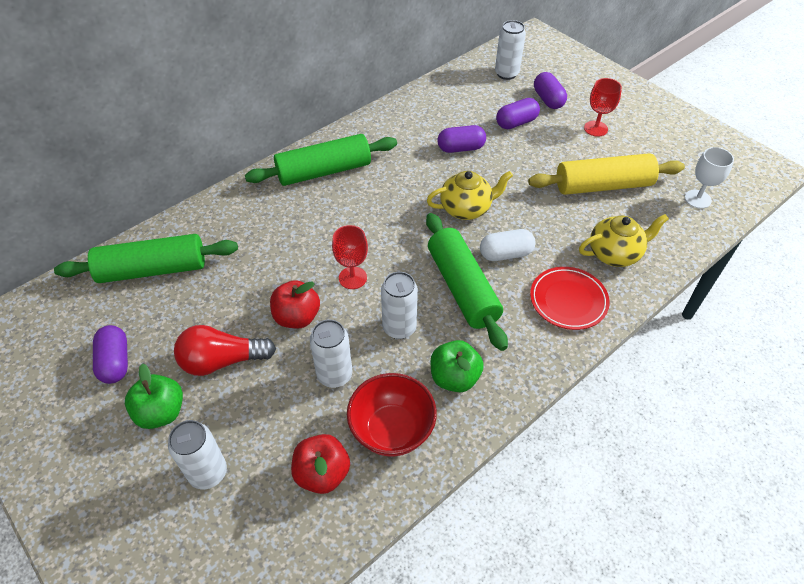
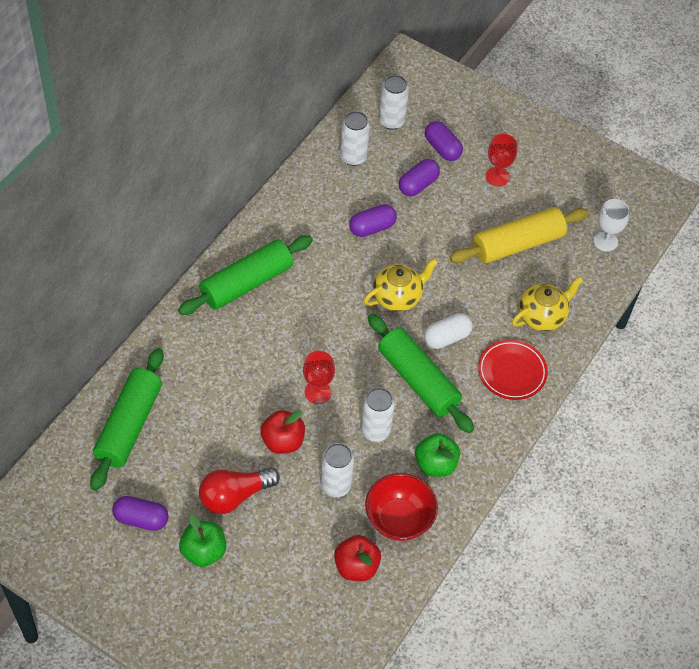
camera: 20 degrees left, 5 degrees up
green rolling pin [54,234,238,283] -> green rolling pin turned 45 degrees counterclockwise [90,348,164,491]
purple capsule [93,325,128,384] -> purple capsule turned 45 degrees counterclockwise [112,496,169,531]
white can [168,420,227,489] -> white can moved to [340,111,370,166]

